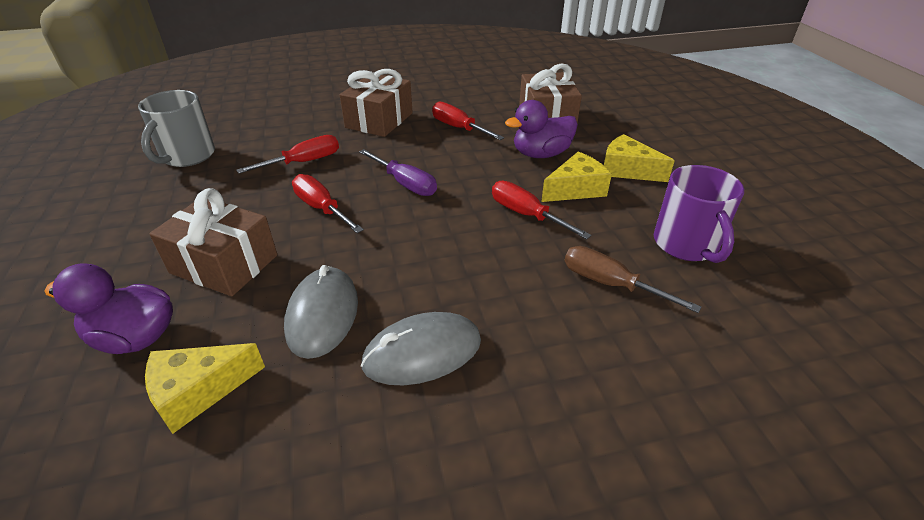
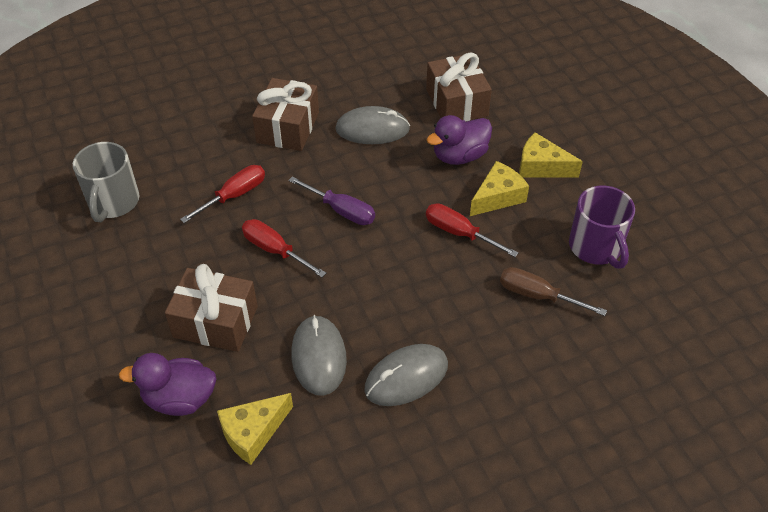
camera: 10 degrees left, 10 degrees up
red screwdriver [432,101,504,140] -> grey mouse [335,106,410,144]

